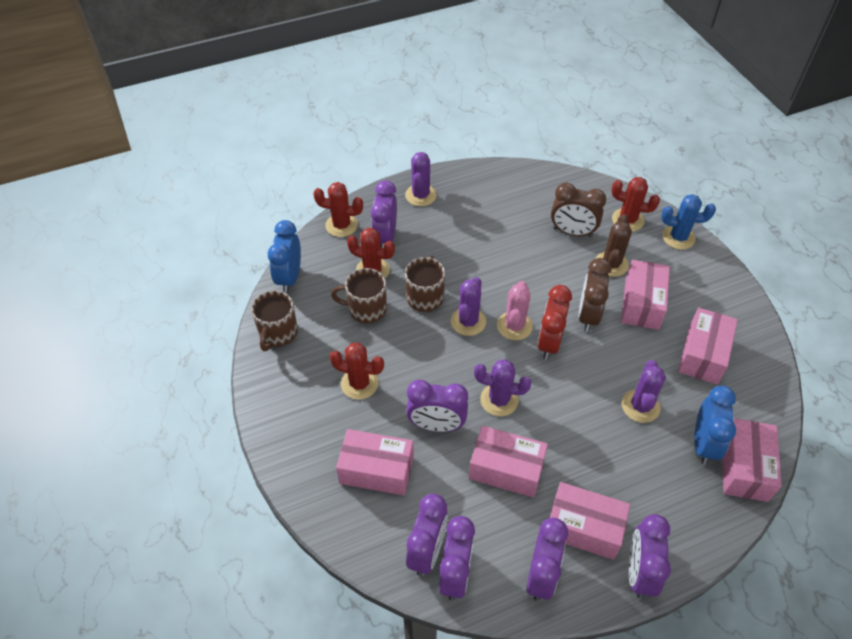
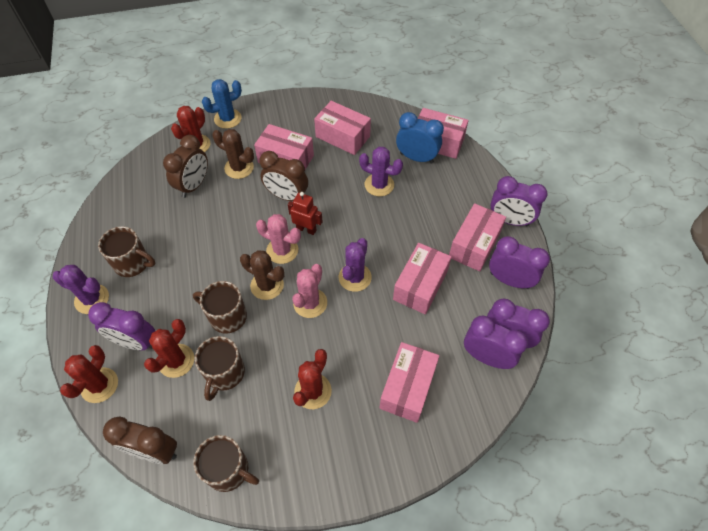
camera: 80 degrees left, 5 degrees up
blue clock [268,220,301,293] -> brown clock [103,416,177,464]
purple clock [406,380,468,432] -> none
purple cactus [451,277,486,336] -> brown cactus [240,250,284,300]
red clock [537,285,572,360] -> red robot [288,192,323,235]
blue cactus [661,194,716,249] -> blue cactus turned 45 degrees clockwise [202,79,242,129]
none -> brown mug [98,226,155,277]
none -> pink cactus [292,264,327,318]

